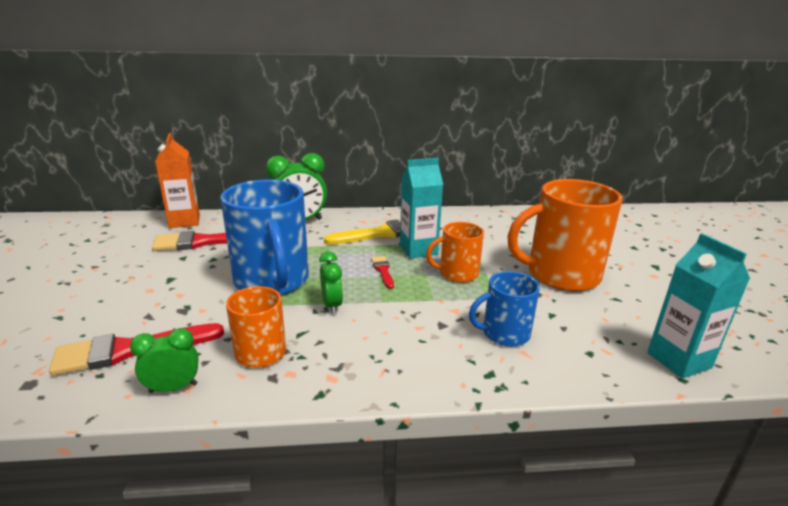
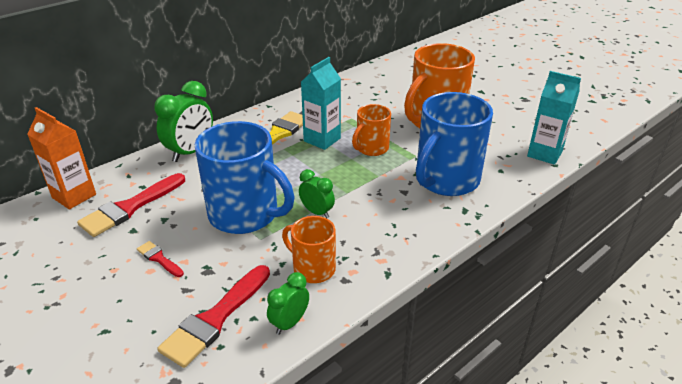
camera: 35 degrees left, 10 degrees up
red brush [371,256,394,289] -> red brush moved to [137,241,184,277]
blue mug [469,271,540,347] -> blue mug [416,92,493,196], size x1.83

